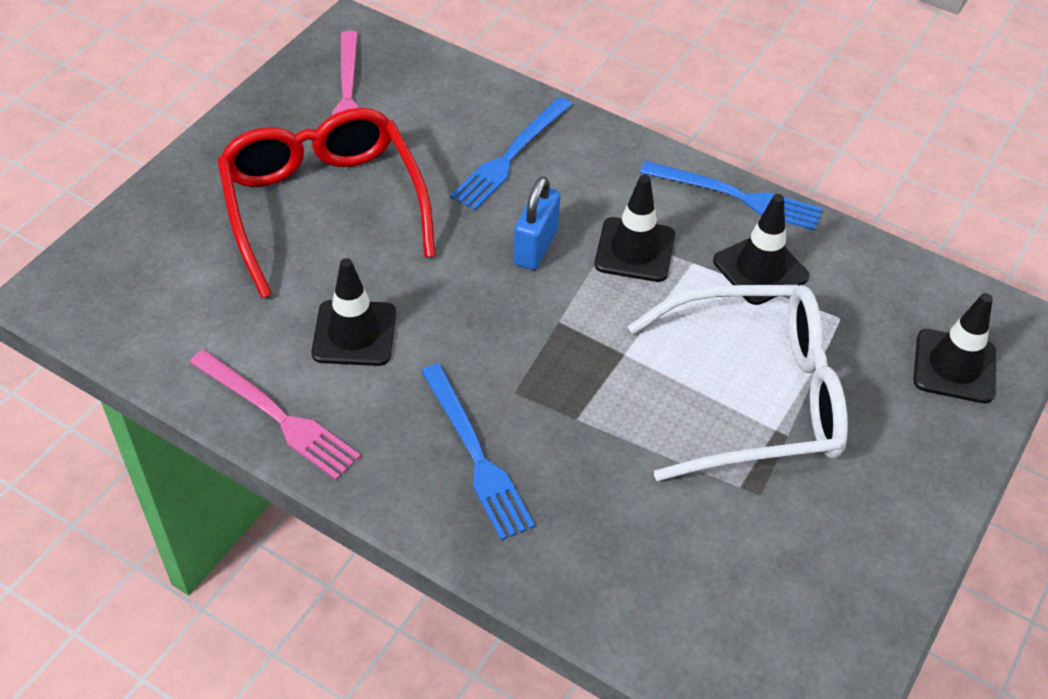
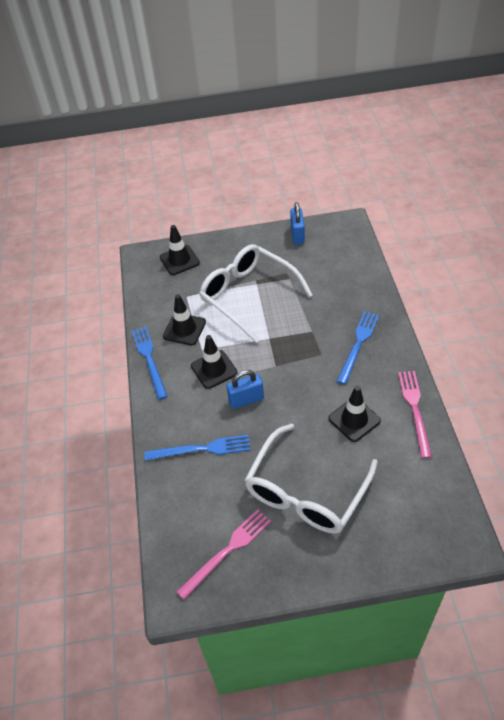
camera: 125 degrees left, 0 degrees up
red glasses [217,108,435,298] -> white glasses [244,423,378,534]
none -> blue padlock [290,202,305,245]

